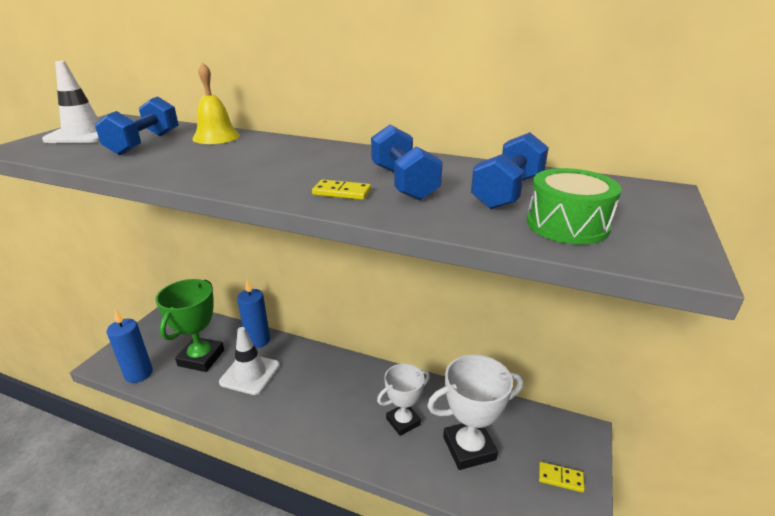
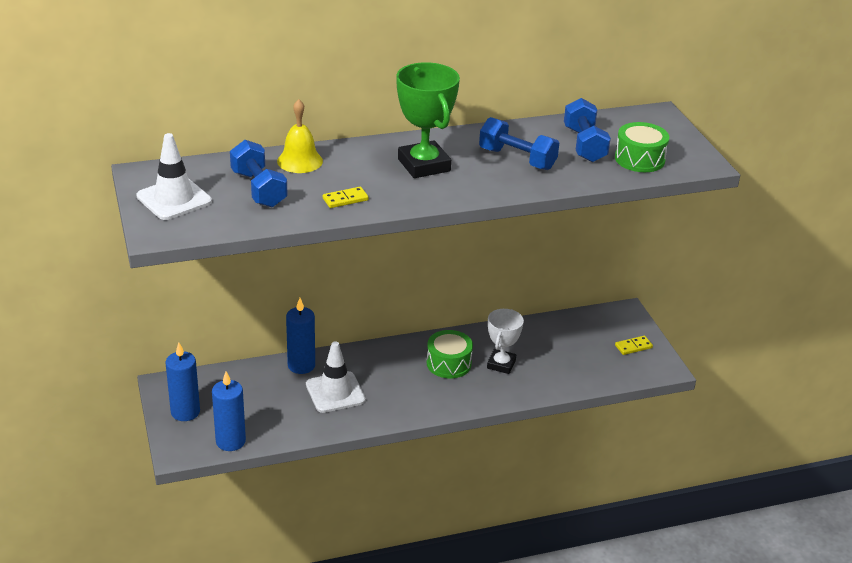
camera: 40 degrees left, 5 degrees up
green trophy [156,279,224,372] -> green trophy moved to [396,62,460,178]
yellow domino [312,179,371,200] -> yellow domino moved to [323,187,369,208]
white trophy [427,355,523,470] -> none
none -> blue candle [165,343,200,421]
none -> green drum [427,330,473,378]

